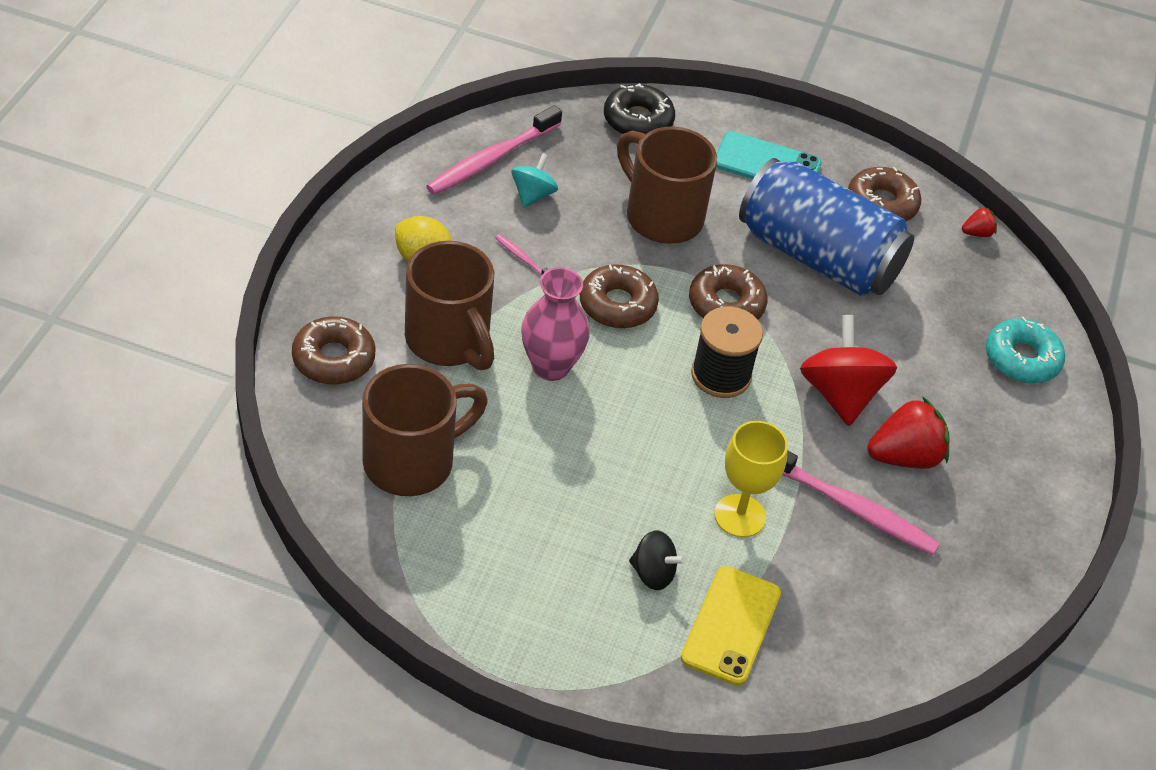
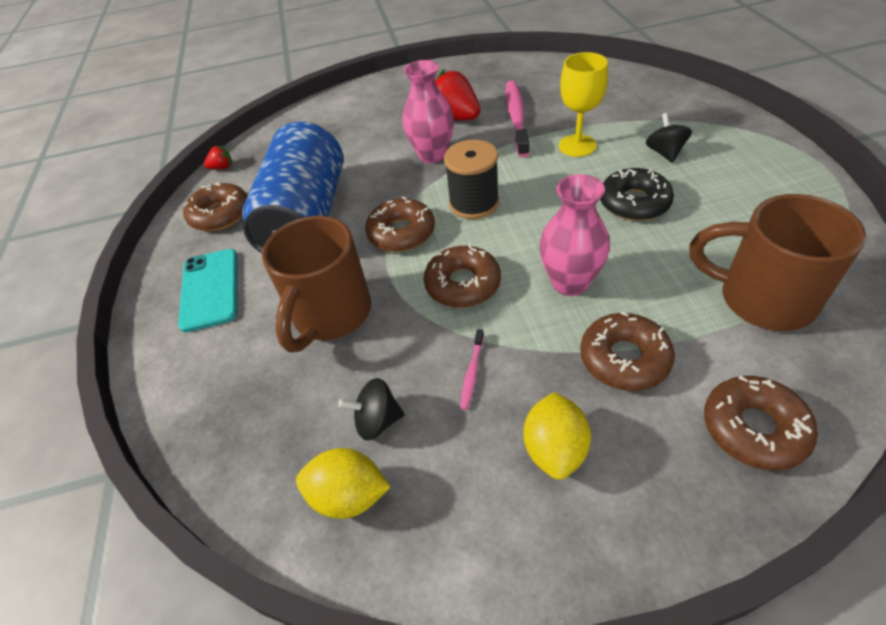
camera: 110 degrees left, 0 degrees up
brown mug [405,241,494,370] -> brown donut [580,311,675,391]
pink toothbrush [426,105,562,195] -> yellow lemon [296,448,390,519]
turquoise spinning top [512,153,558,208] -> black spinning top [339,378,405,441]
black donut [604,83,675,134] -> black donut moved to [600,168,674,221]
yellow phone [681,566,781,686] -> none
red spinning top [800,315,897,426] -> pink vase [402,60,454,164]
red strawberry [962,207,997,237] -> red strawberry turned 120 degrees clockwise [204,145,233,169]
turquoise donut [986,317,1065,384] -> none

